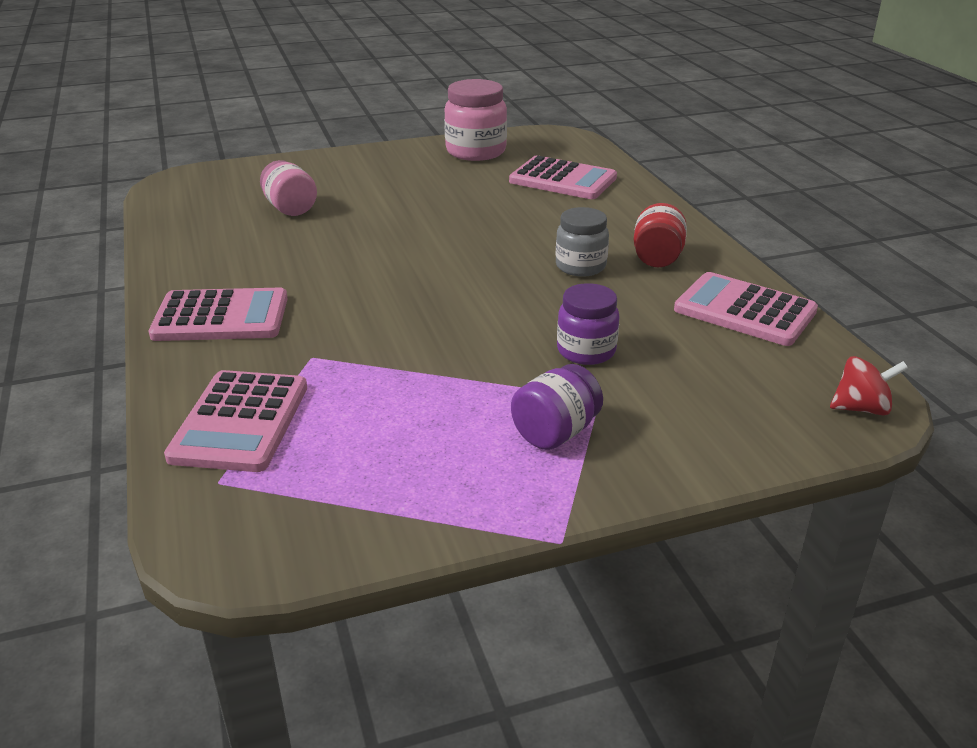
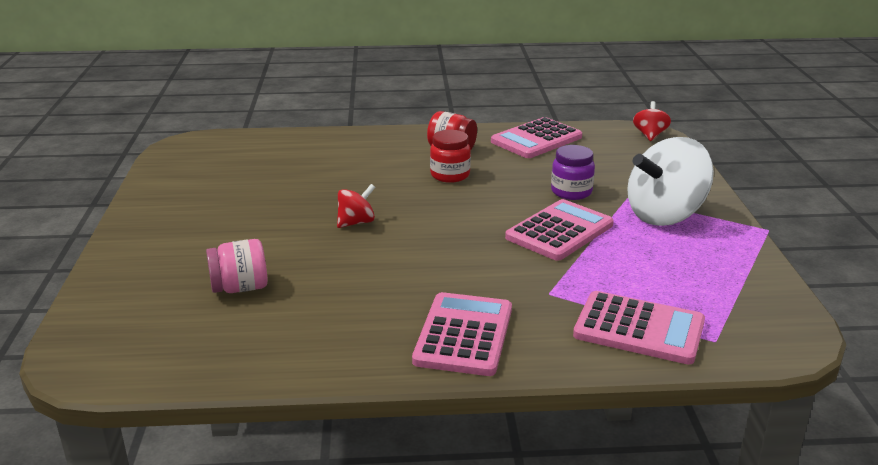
camera: 75 degrees left, 5 degrees down
pink jar [444,79,507,161] -> none
pink calculator [509,156,617,199] -> pink calculator moved to [505,199,614,261]
purple jar [511,364,603,450] -> white spinning top [627,137,714,226]
grey jar [556,207,609,277] -> red jar [430,130,471,183]
none -> red spinning top [337,184,376,228]

